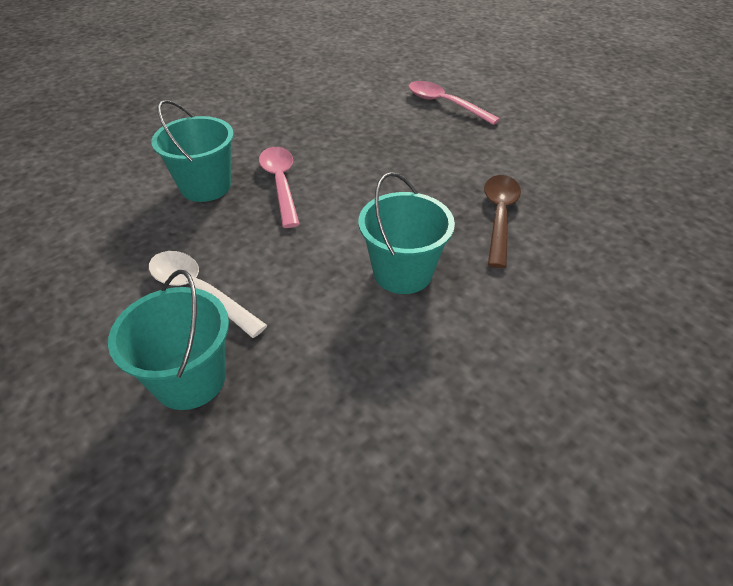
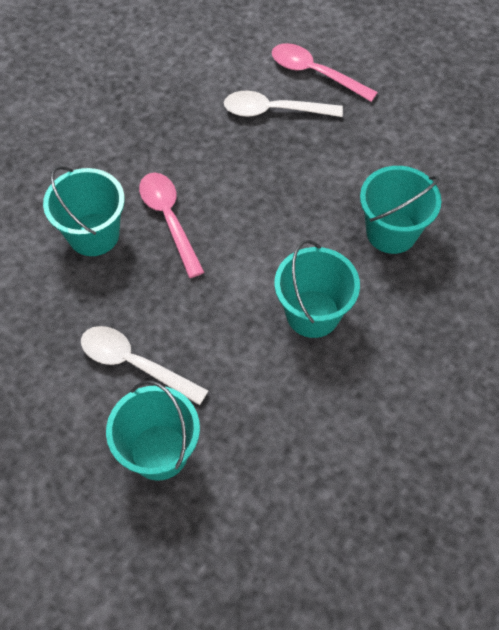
camera: 10 degrees left, 15 degrees up
brown spoon [484,175,521,268] -> turquoise bucket [360,166,441,254]
none -> white spoon [224,91,343,117]

